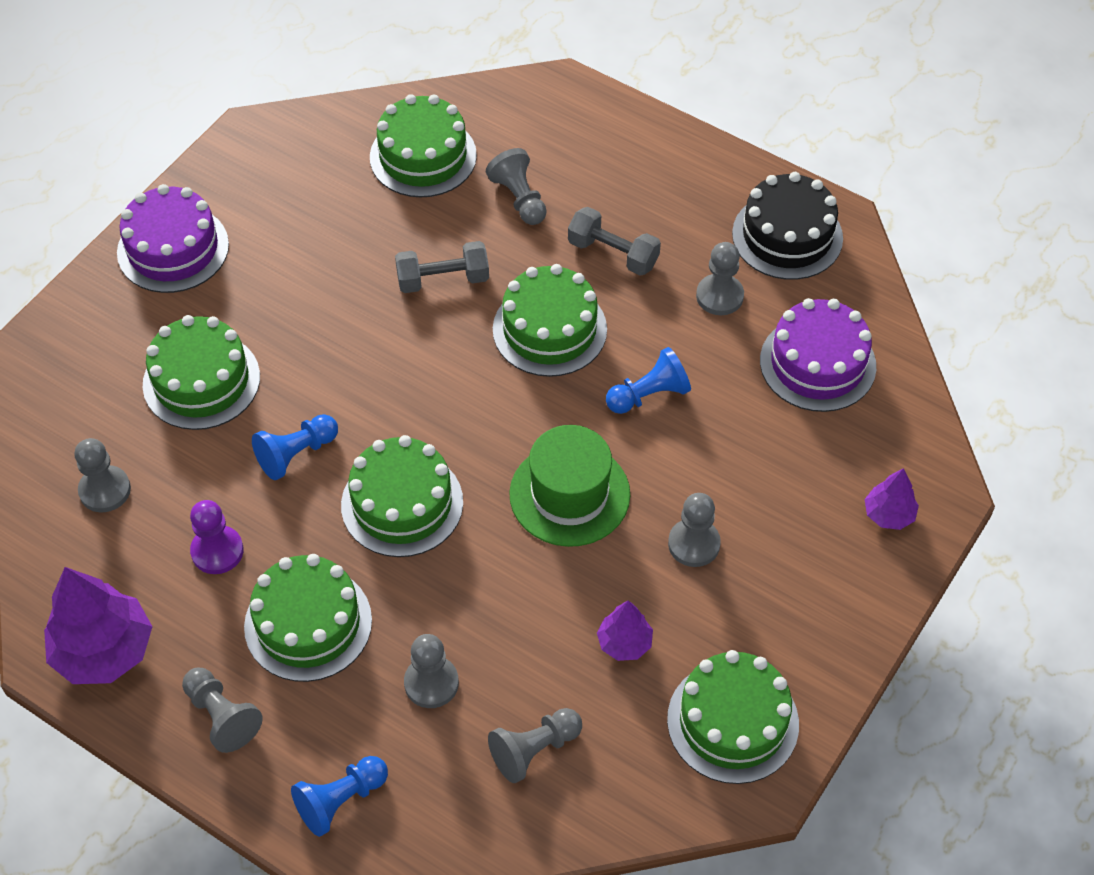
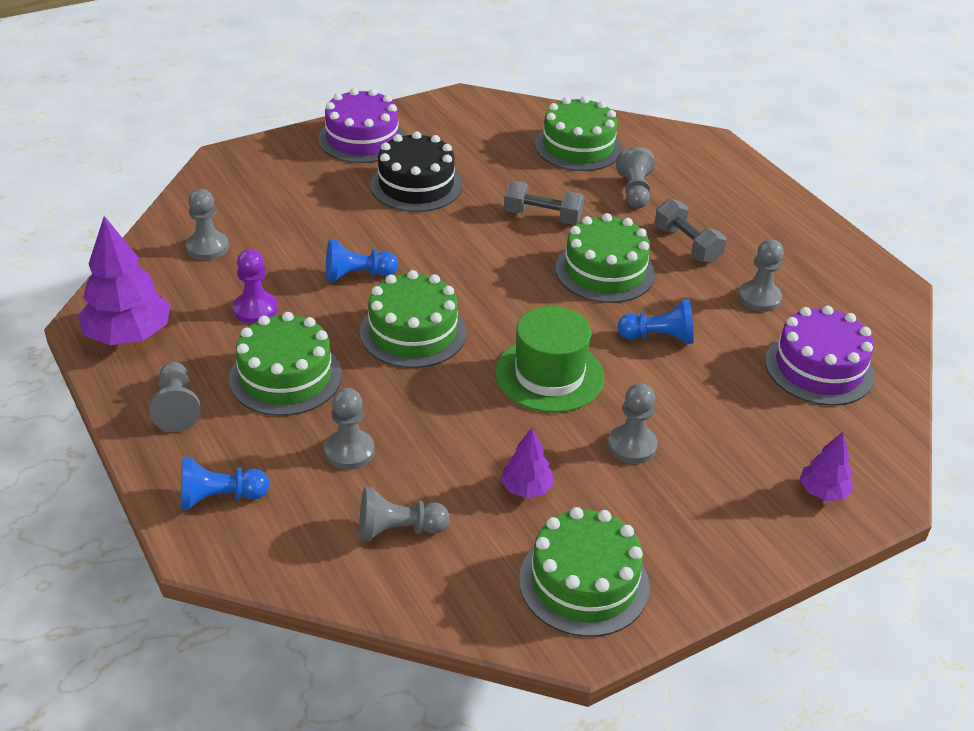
camera: 25 degrees right, 15 degrees down
green cake [143,315,260,430] -> none
black cake [732,172,843,280] -> black cake moved to [370,131,462,212]

